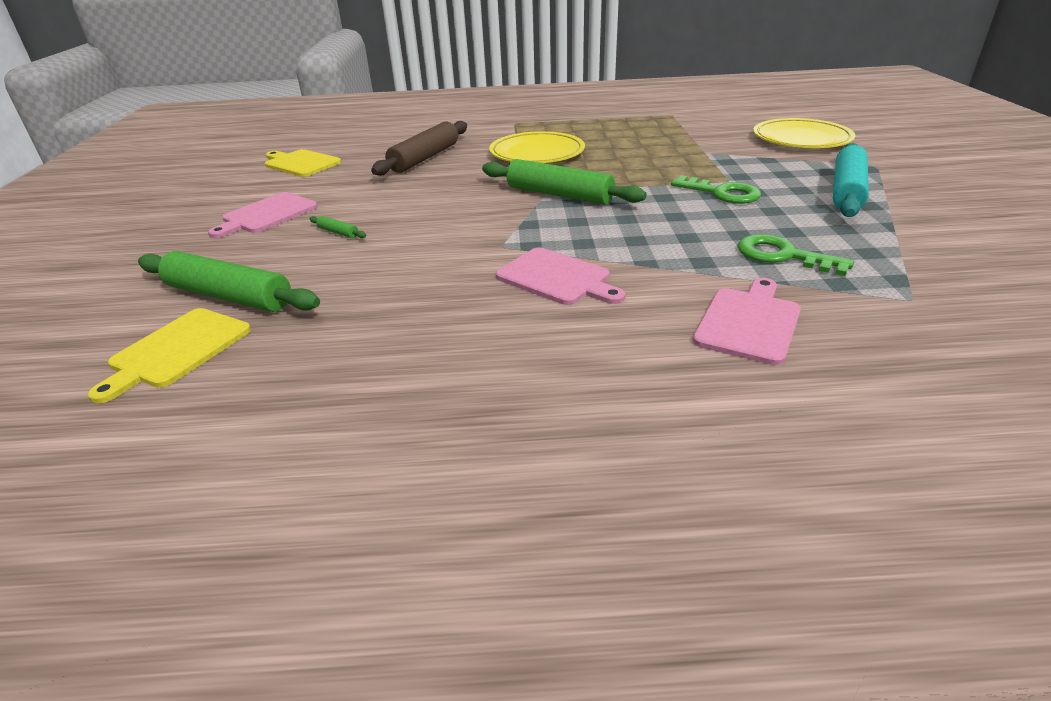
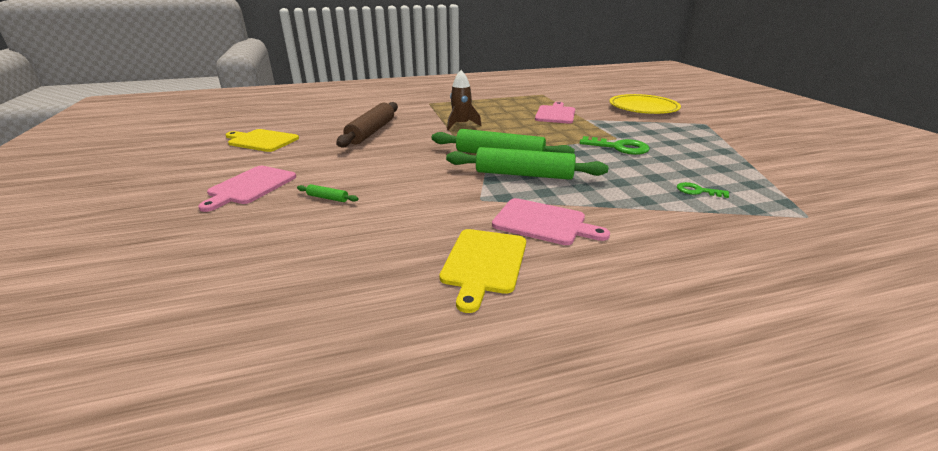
camera: 15 degrees left, 5 degrees down
yellow cutting board [88,308,251,404] -> yellow cutting board moved to [439,229,526,313]
green rolling pin [138,251,320,312] -> green rolling pin moved to [446,147,608,180]
yellow plate [489,131,585,163] -> brown rocket [447,70,481,130]
pink cutting board [693,277,801,365] -> pink cutting board moved to [535,102,575,124]
green key [738,234,854,276] -> green key [677,182,729,198], size x0.58
turquoise rolling pin [833,143,869,217] -> none

